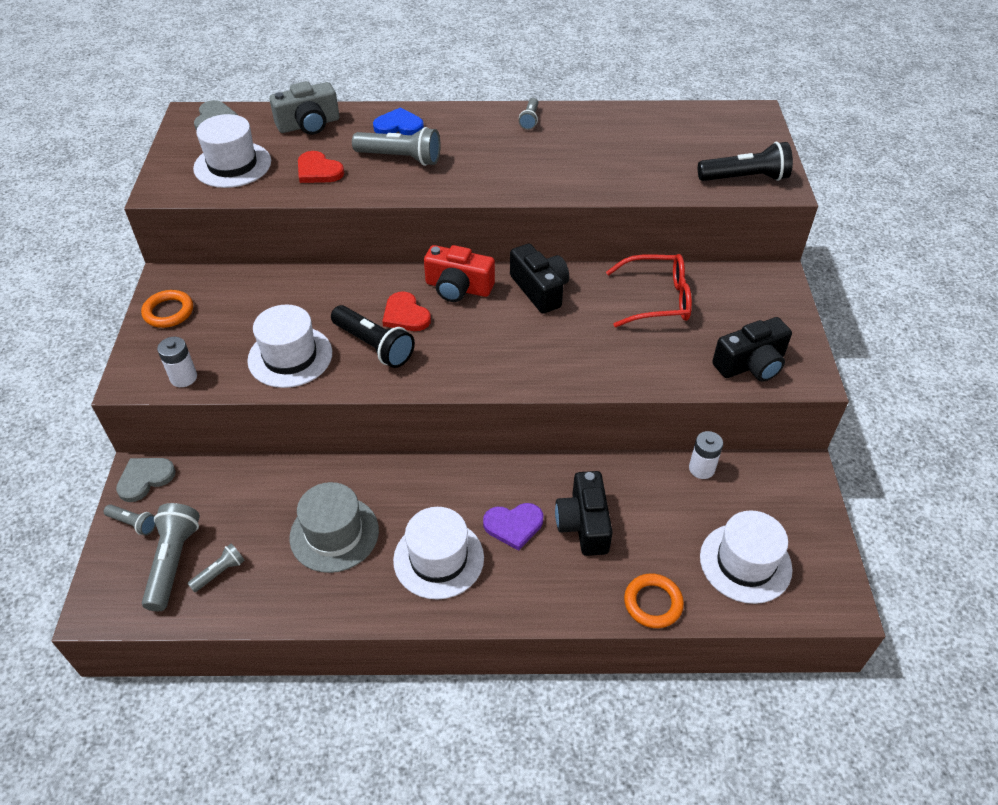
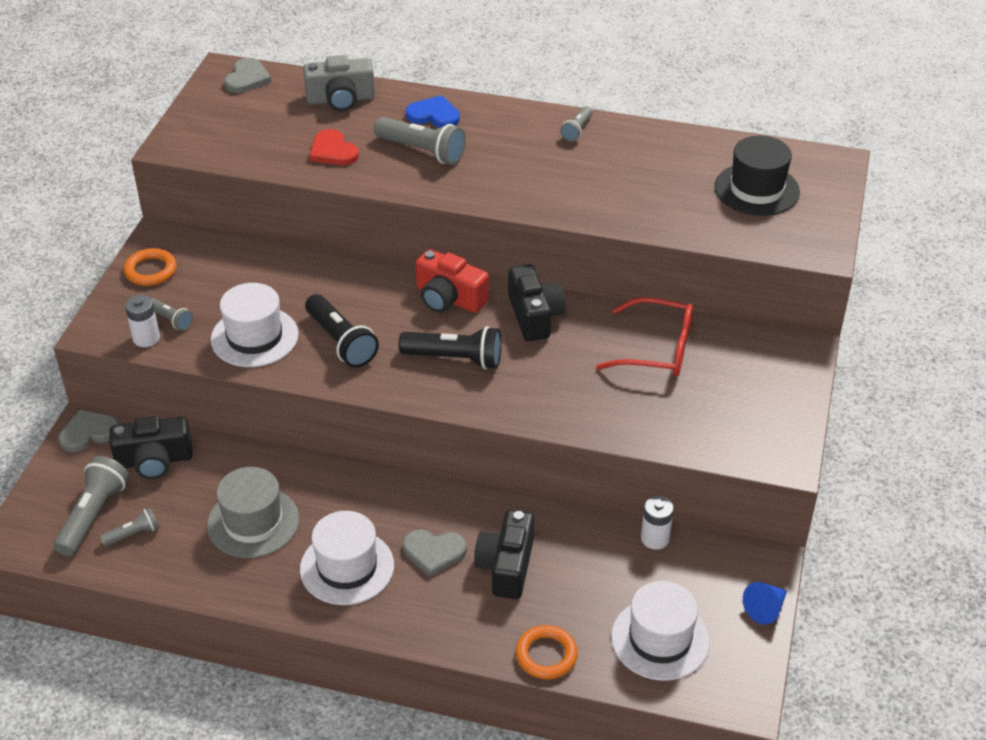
camera: 15 degrees right, 5 degrees down
grey flashlight [104,504,156,535] -> grey flashlight moved to [151,298,193,331]
white hat [193,114,271,188] -> none
red heart [382,291,431,331] -> none
purple heart [483,503,543,551] -> grey heart [403,529,467,577]
black flashlight [698,142,793,181] -> black flashlight moved to [399,326,502,369]
black camera [712,317,792,382] -> black camera moved to [110,416,193,479]
none -> black hat [715,136,800,216]
none -> blue cone [743,582,787,625]

